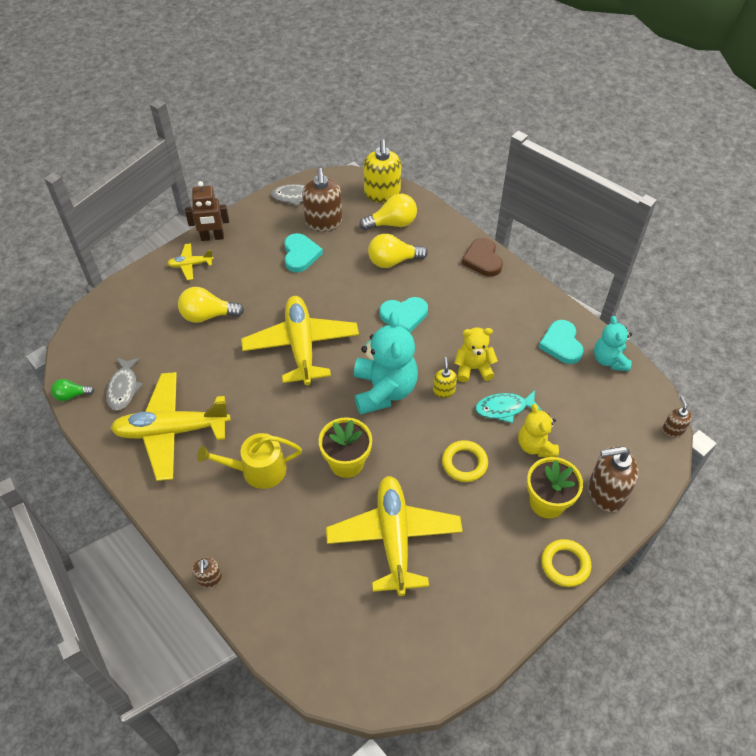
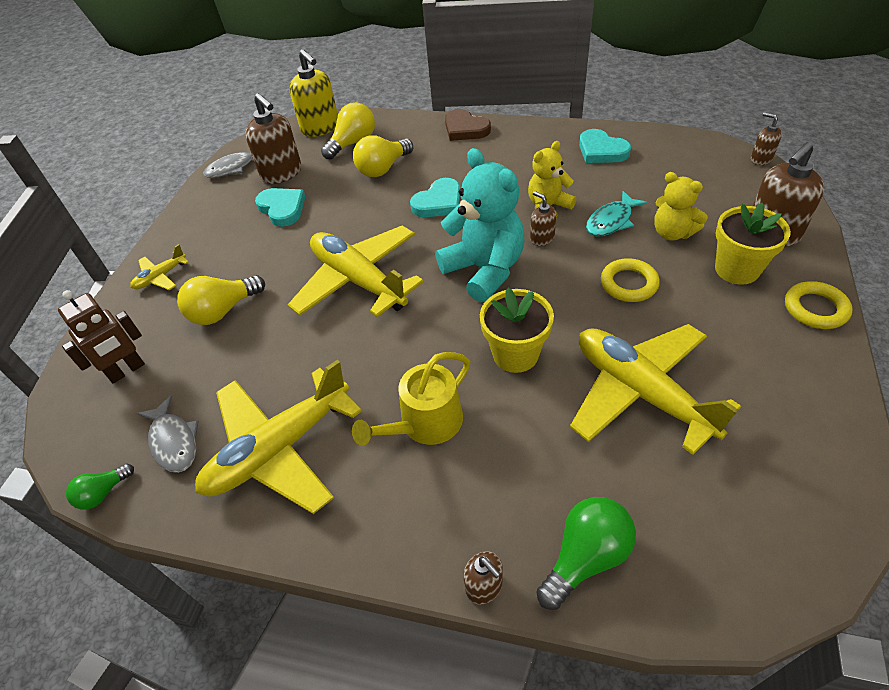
camera: 30 degrees left, 5 degrees down
brown robot [185,181,229,241] -> brown robot moved to [58,290,145,384]
yellow soap dispenser [433,357,457,398] -> brown soap dispenser [530,191,556,246]
turquoise teddy bear [594,316,632,371] -> none
none -> green light bulb [537,497,636,610]

